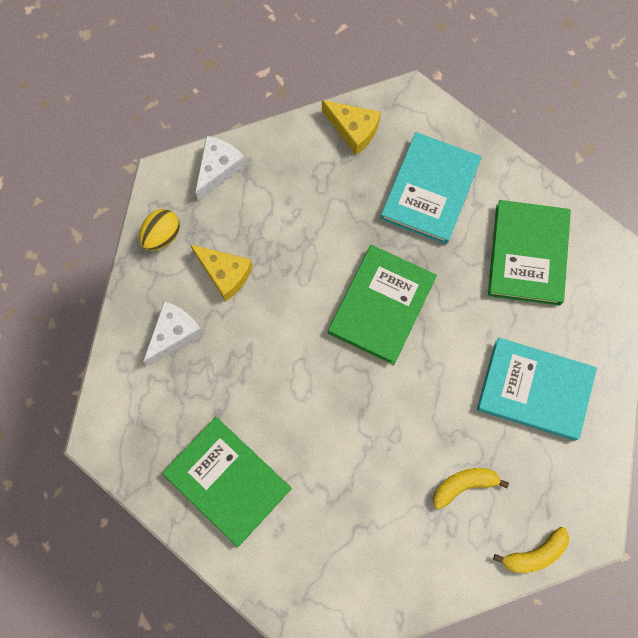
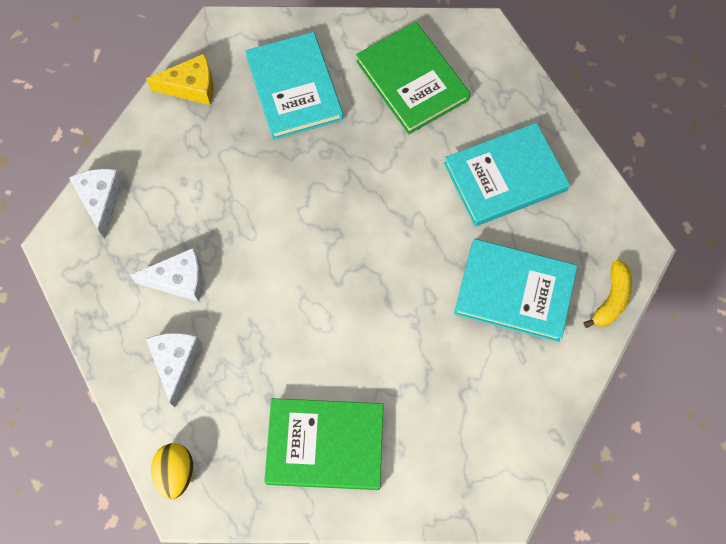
camera: 40 degrees left, 5 degrees down
yellow egg [139,209,180,251] -> yellow egg moved to [151,443,193,499]
yellow cheese [190,244,253,301] -> white cheese [130,248,203,302]
green book [328,245,437,365] -> none
yellow banana [433,468,509,509] -> turquoise book [454,239,577,342]

